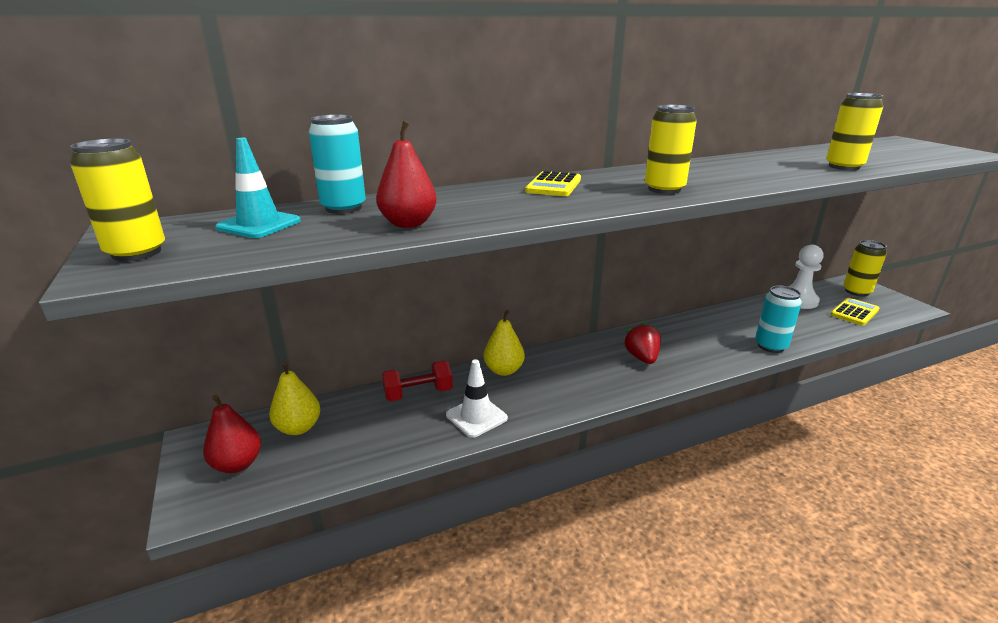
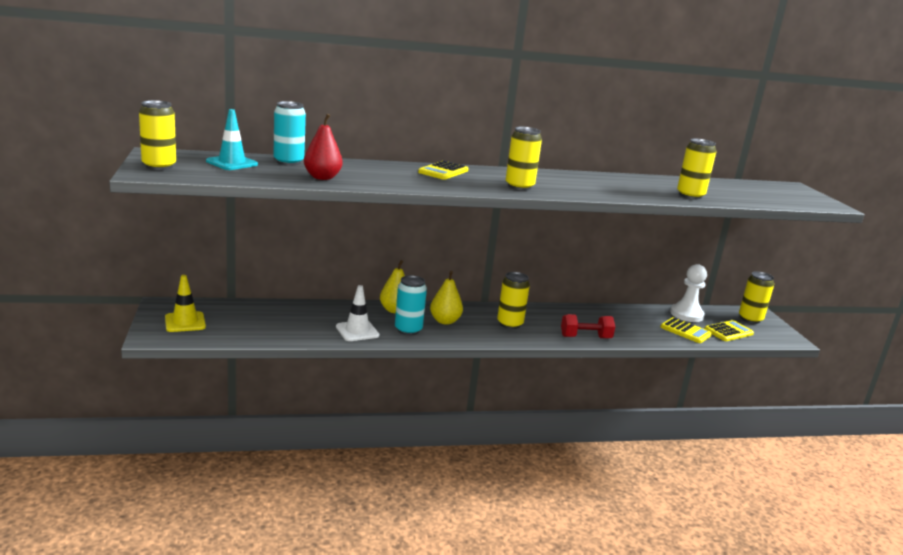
camera: 10 degrees right, 5 degrees down
red pear [203,395,261,473] -> yellow traffic cone [165,275,206,332]
yellow pear [269,362,320,435] -> yellow pear moved to [430,271,463,325]
red dumbbell [382,361,453,402] -> red dumbbell moved to [561,314,615,339]
red strawberry [623,322,661,364] -> yellow can [497,272,530,329]
turquoise can [755,285,802,353] -> turquoise can moved to [395,275,427,335]
none -> yellow calculator [660,317,712,343]

